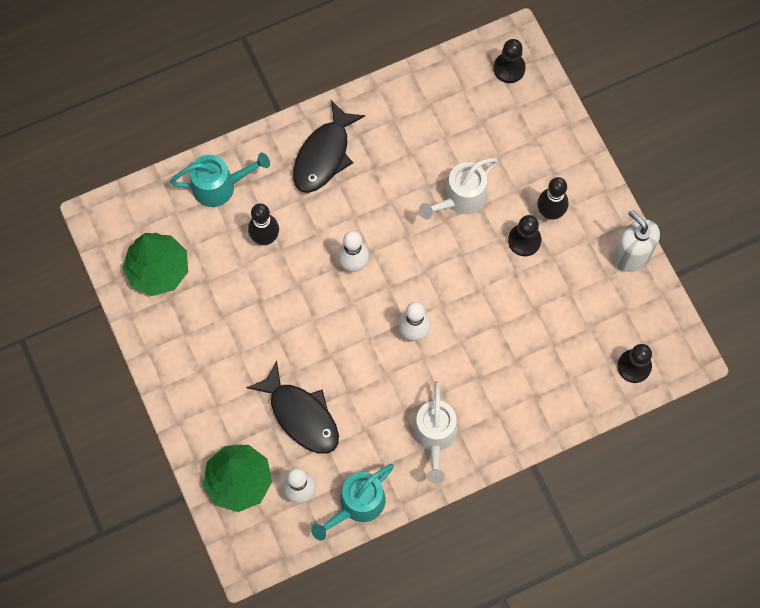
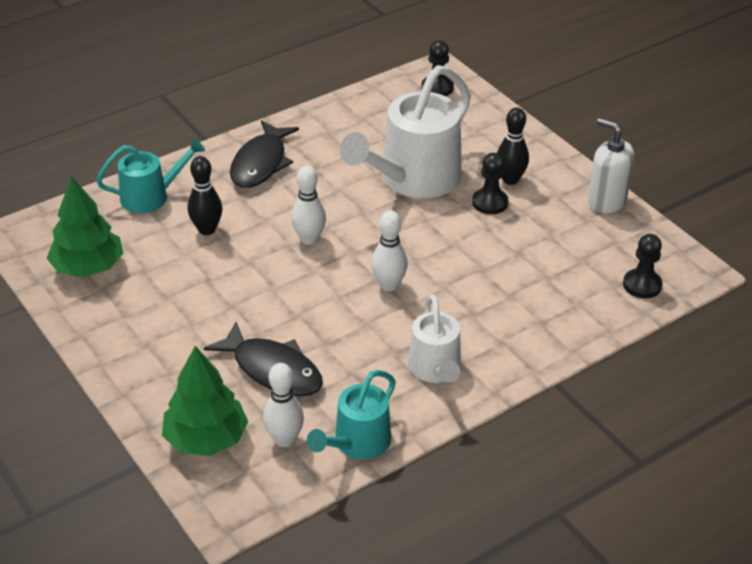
camera: 10 degrees left, 30 degrees down
white watering can [419,158,498,219] -> white watering can [340,65,471,198], size x1.75

